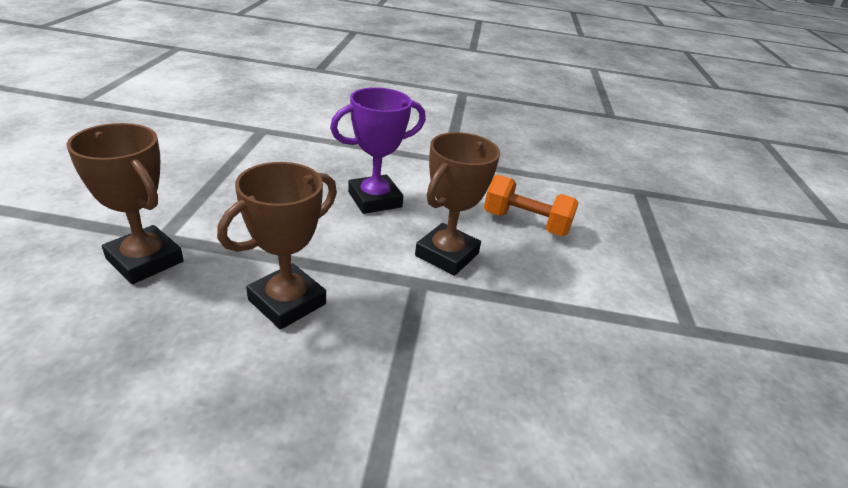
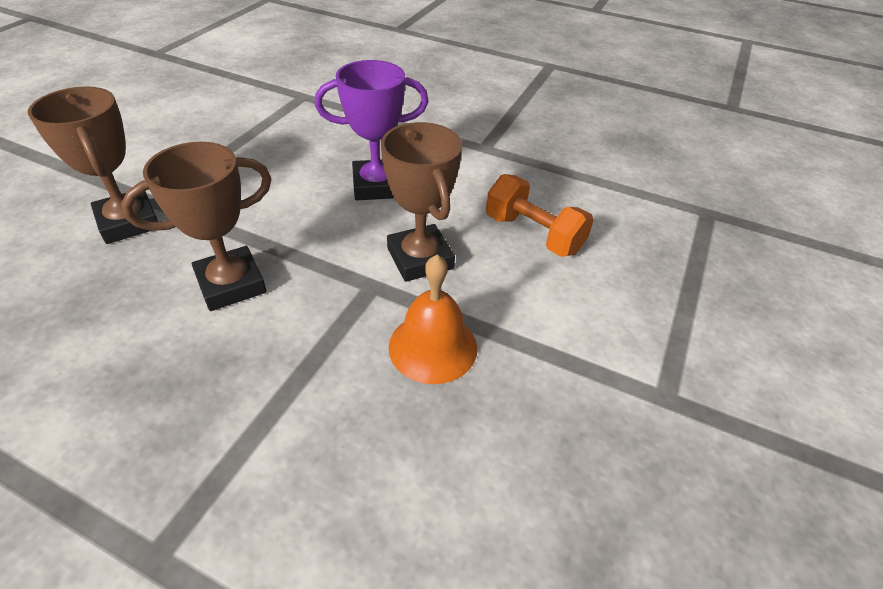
camera: 20 degrees right, 10 degrees up
brown trophy [415,132,500,276] -> brown trophy turned 75 degrees counterclockwise [381,122,462,282]
none -> orange bell [389,255,477,384]

